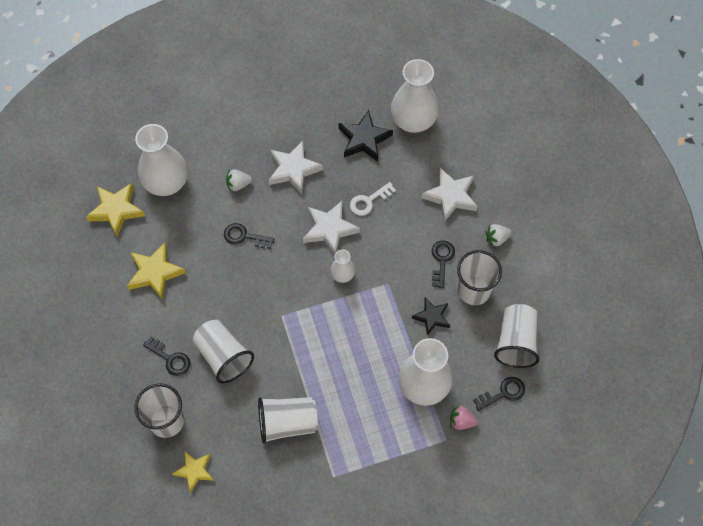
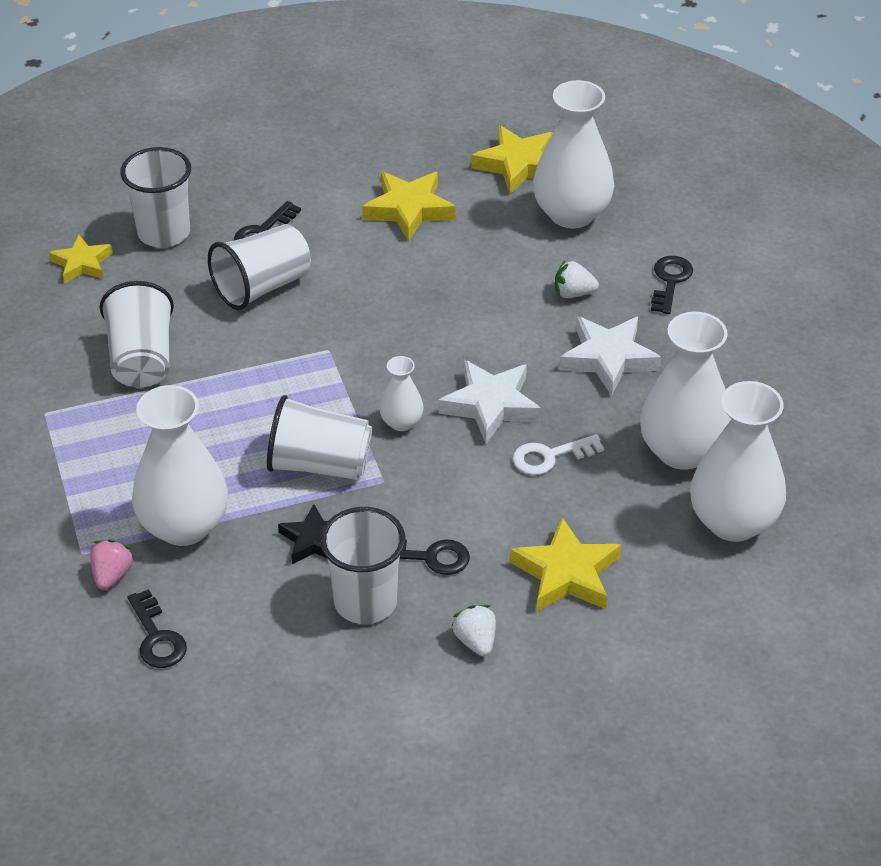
camera: 90 degrees right, 20 degrees down
black key [224,223,274,249] -> black key moved to [651,256,693,314]
white strawberry [226,169,252,191] -> white strawberry turned 75 degrees counterclockwise [555,260,599,298]
black star [338,110,393,162] -> white vase [640,312,731,470]
white key [350,182,396,216] -> white key turned 75 degrees counterclockwise [513,434,604,475]
white star [421,168,478,222] -> yellow star [510,517,621,612]
white cup [494,304,540,368] -> white cup moved to [267,395,372,480]

